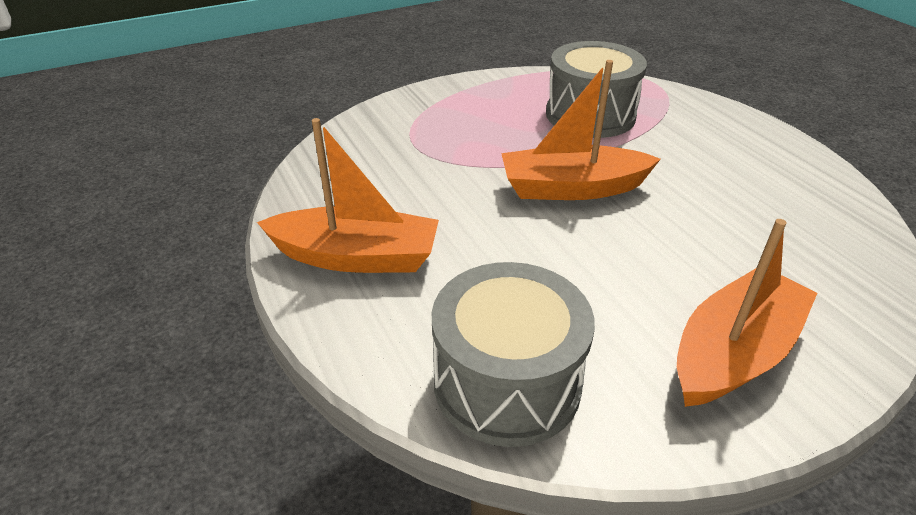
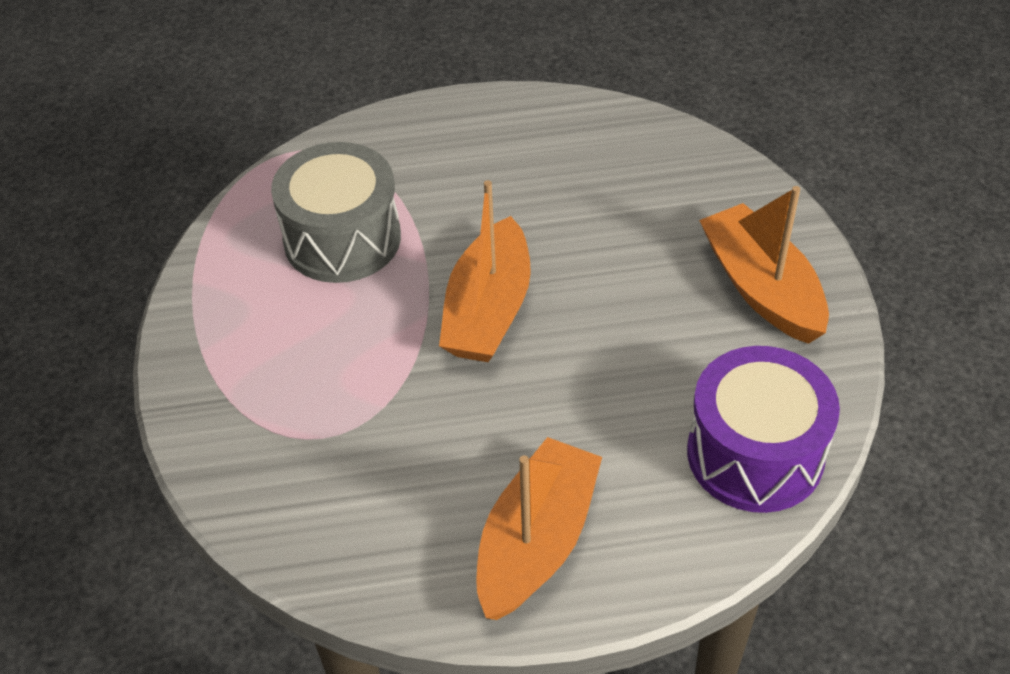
camera: 70 degrees left, 10 degrees up
grey drum [432,262,595,447] -> purple drum [687,346,840,513]

